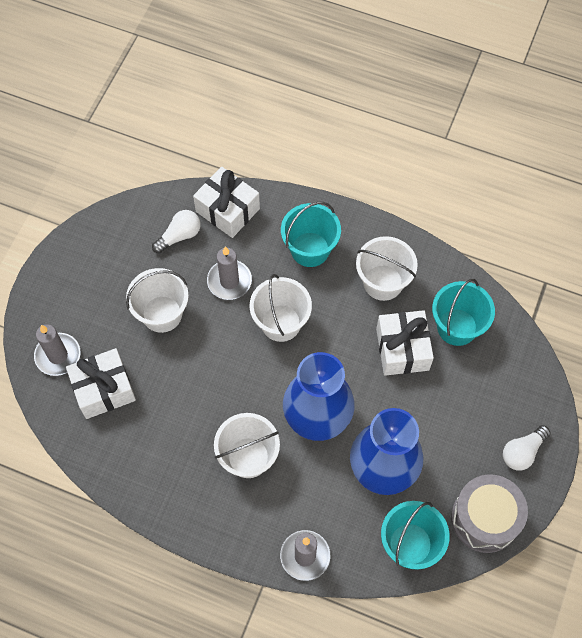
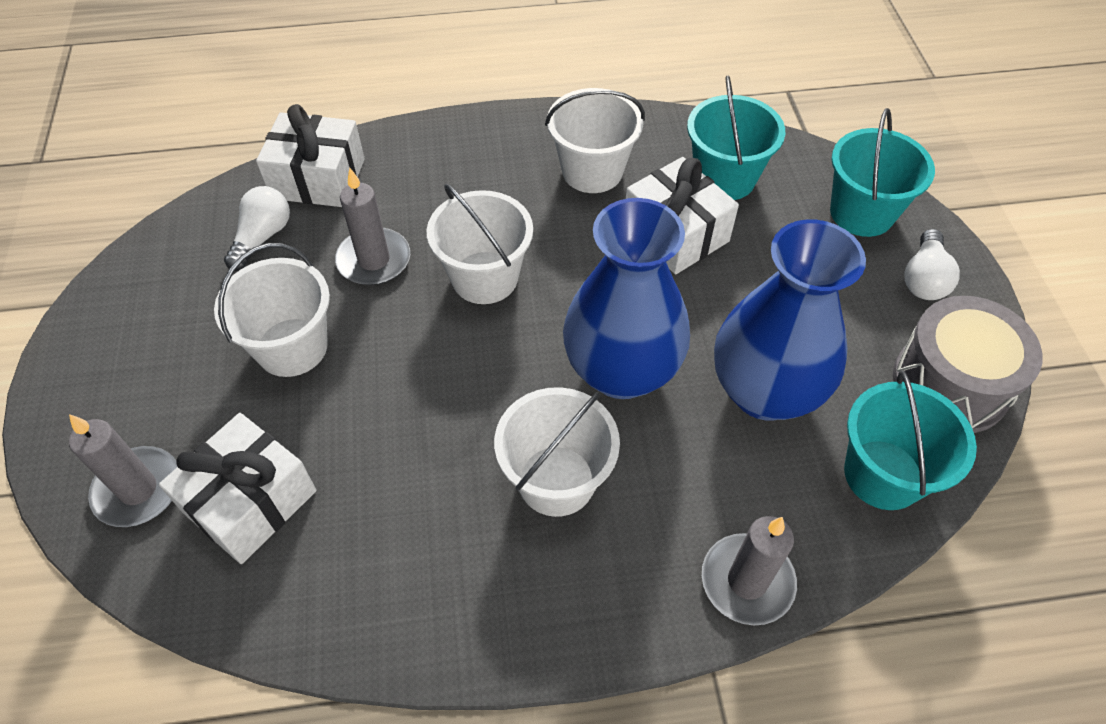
camera: 30 degrees left, 10 degrees down
turquoise bucket [281,202,341,267] -> turquoise bucket moved to [830,108,935,237]

